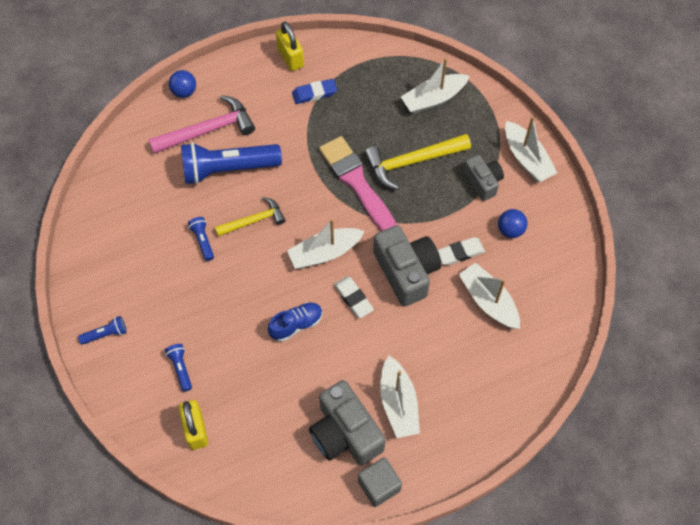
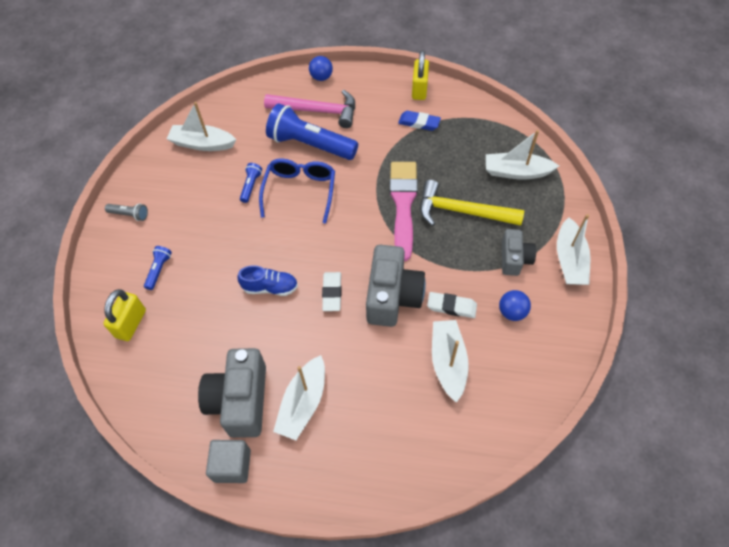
camera: 35 degrees right, 5 degrees down
blue flashlight [78,316,127,345] -> grey flashlight [105,203,148,221]
yellow hammer [215,197,286,237] -> blue glasses [259,159,335,224]
white boat [287,218,365,269] -> white boat moved to [167,102,236,151]

